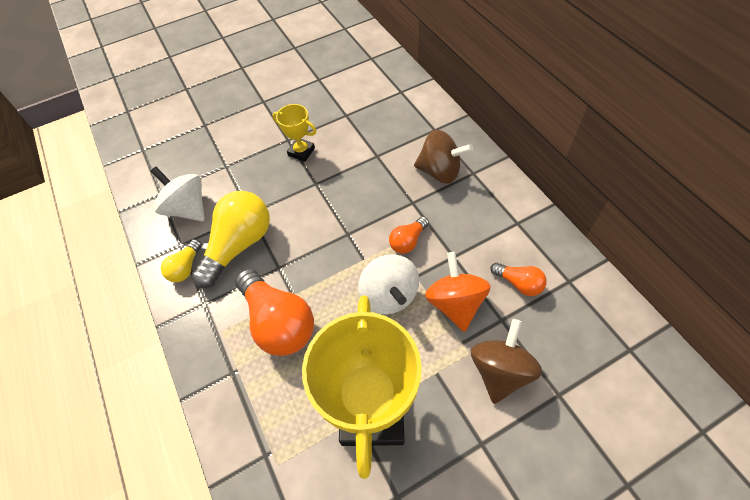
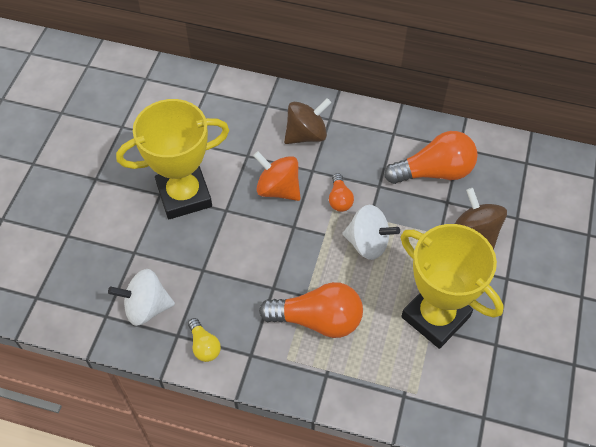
camera: 50 degrees left, 0 degrees up
yellow light bulb [192,191,270,288] -> none
yellow trophy [273,104,316,162] -> yellow trophy [116,99,229,219], size x2.17
orange spinning top [425,252,491,332] -> orange spinning top moved to [253,151,301,201]
orange light bulb [490,262,547,296] -> orange light bulb [384,131,478,184], size x1.99

